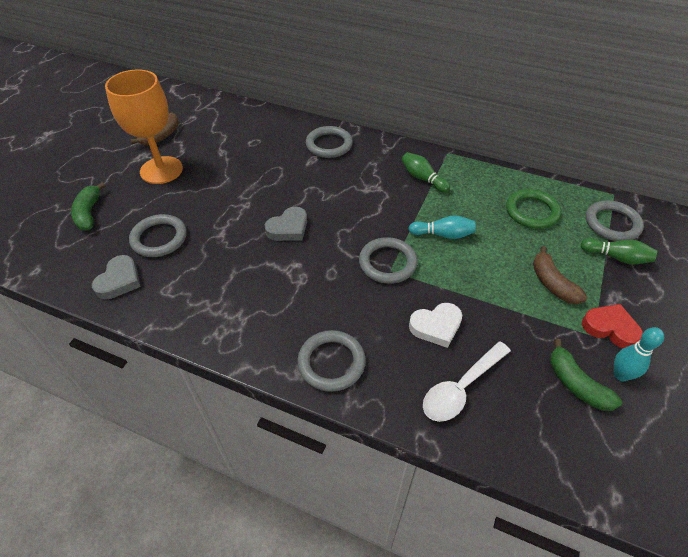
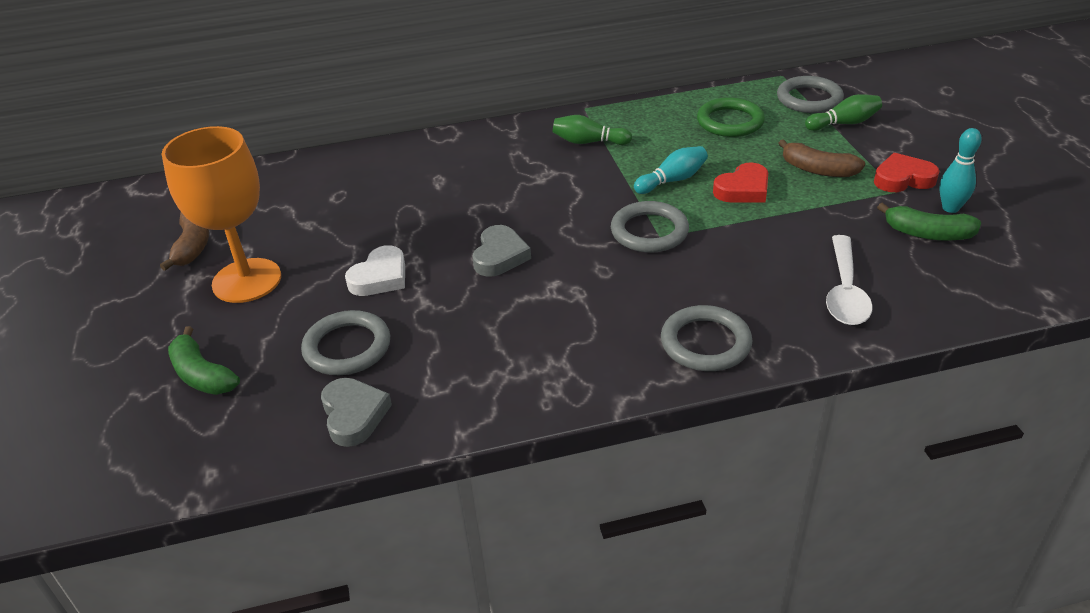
camera: 35 degrees left, 10 degrees down
grey ring [306,126,353,158] -> none
white heart [409,303,462,348] -> white heart moved to [345,245,405,296]
none -> red heart [713,162,768,203]

